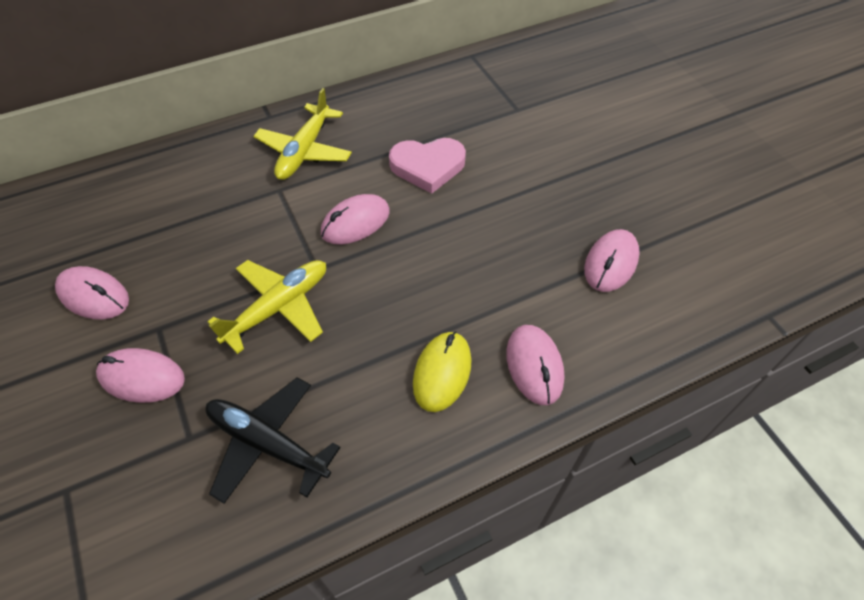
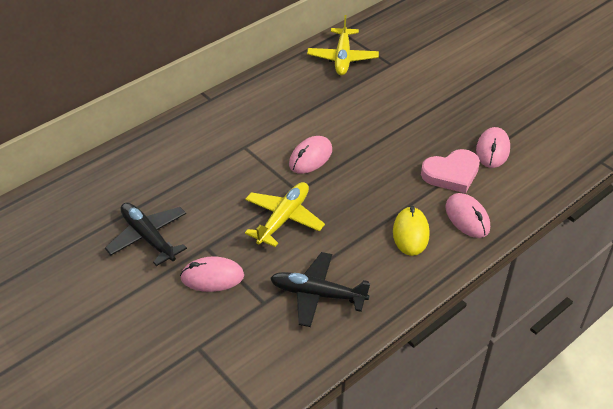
camera: 15 degrees left, 10 degrees down
pink mouse [55,266,129,320] -> black plane [105,203,187,266]
yellow plane [253,88,352,180] -> yellow plane moved to [307,15,379,75]
pink heart [389,138,466,194] -> pink heart moved to [421,149,480,193]

